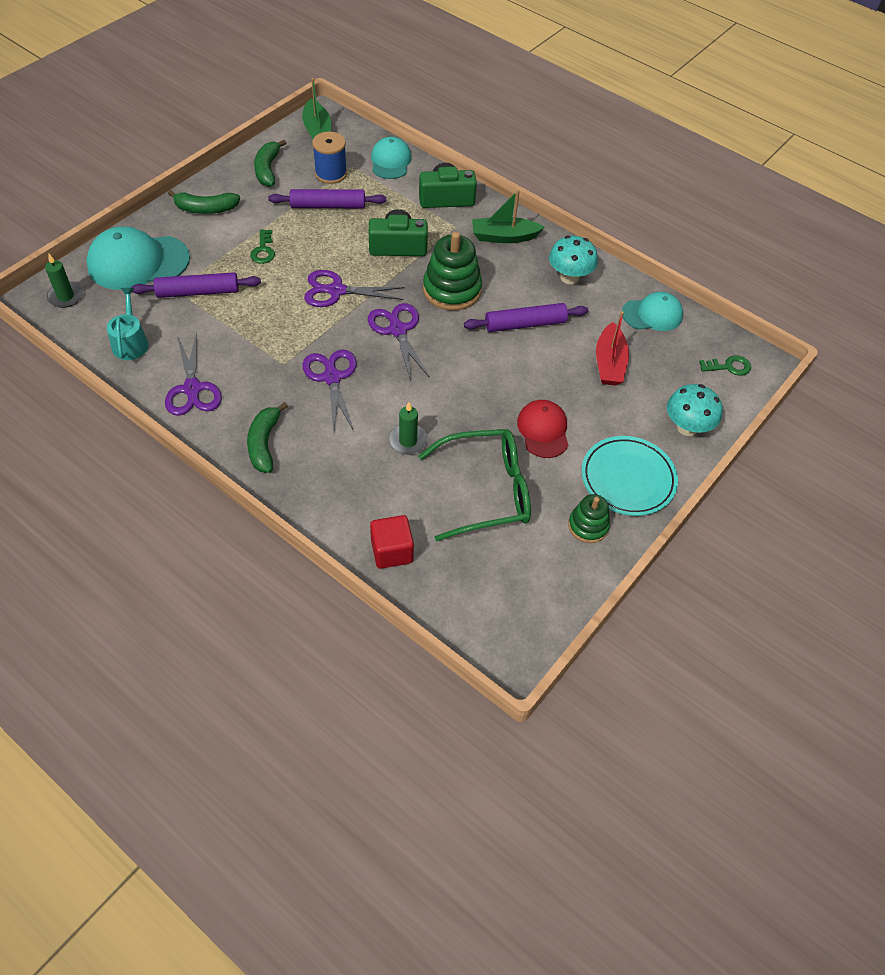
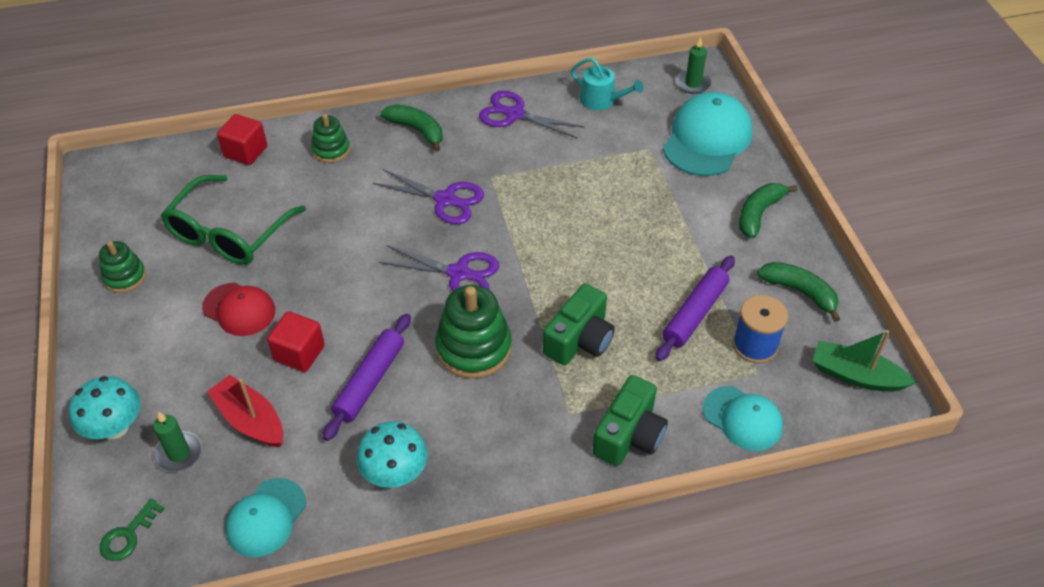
camera: 130 degrees right, 5 degrees down
purple rolling pin [131,272,261,298] -> none
green key [250,229,275,264] -> none
purple scissors [304,270,405,307] -> none
green candle [389,402,428,455] -> green candle moved to [153,412,202,472]
green boat [472,190,545,243] -> none
turquoise plate [581,436,678,516] -> none
none -> red cube [267,311,325,372]
none -> green stacking toy [311,114,350,163]

